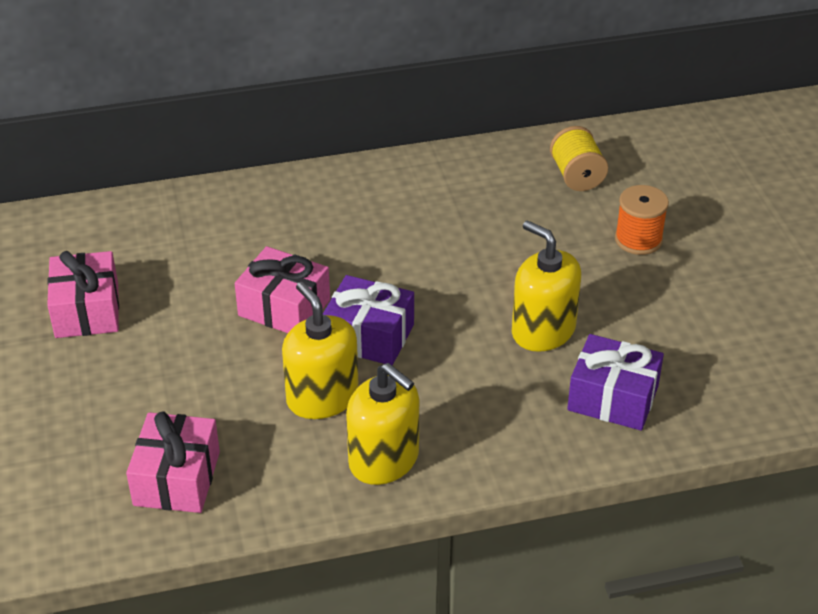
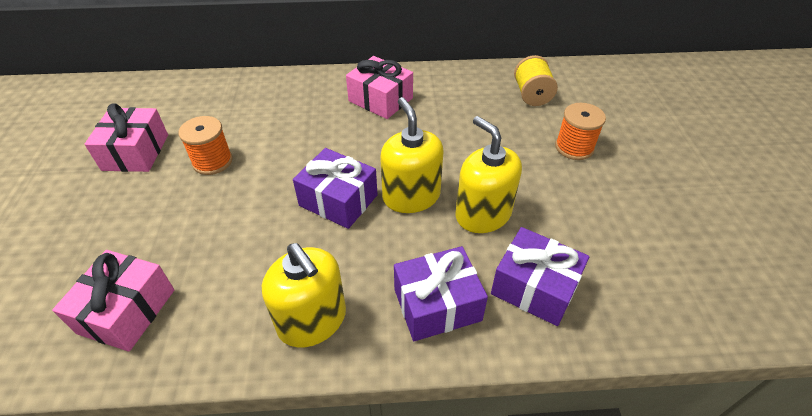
camera: 10 degrees right, 5 degrees up
pink gift [235,246,330,333] -> pink gift moved to [346,56,413,119]
yellow soap dispenser [282,282,359,419] -> yellow soap dispenser moved to [380,97,443,213]
none -> orange spool [179,116,233,175]
none -> purple gift [394,246,488,341]

